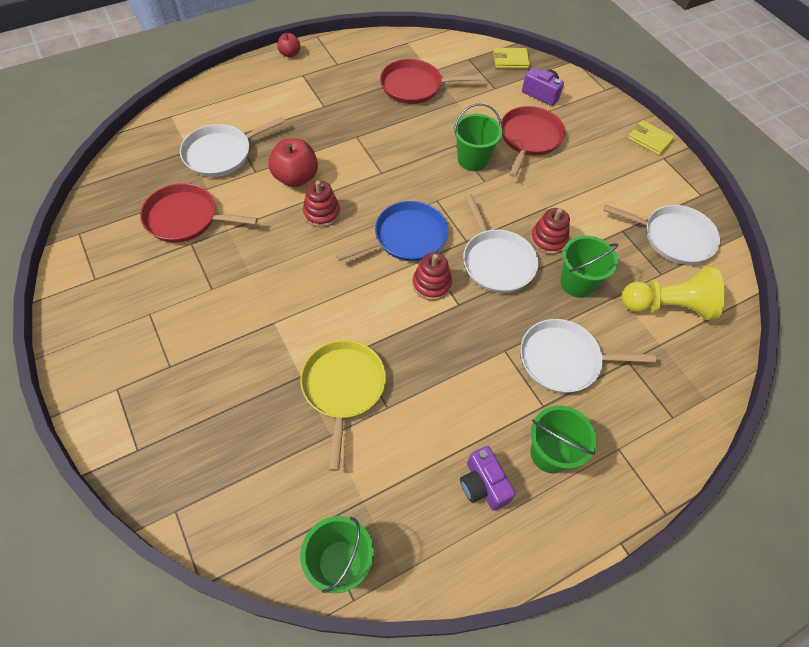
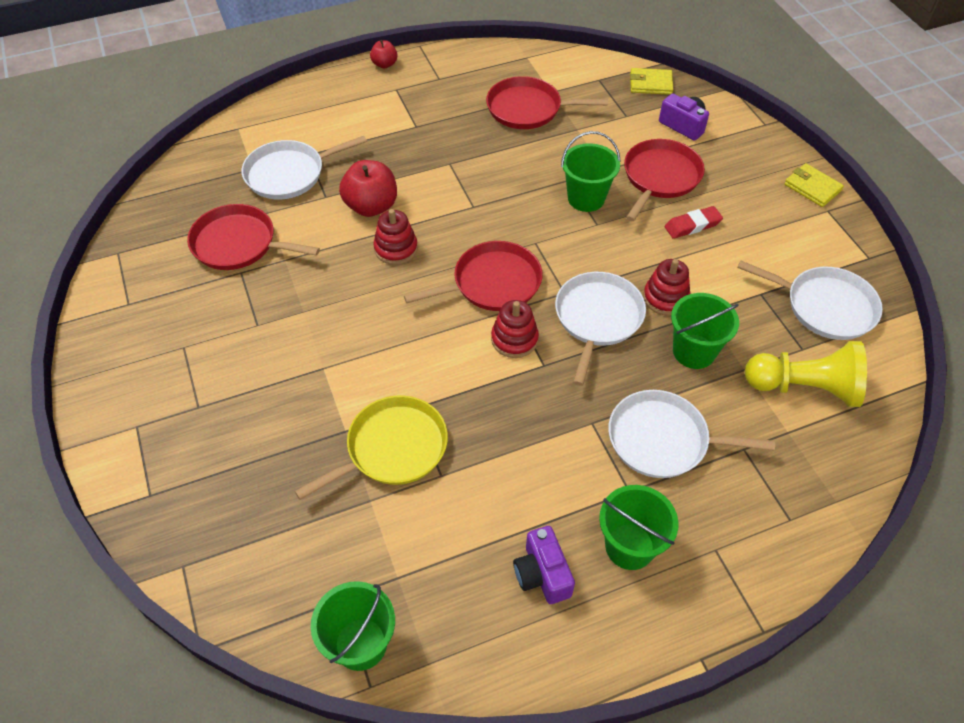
camera: 10 degrees right, 5 degrees down
yellow pan [300,340,386,471] -> yellow pan turned 45 degrees clockwise [295,396,448,500]
blue pan [336,201,448,261] -> red pan [404,241,542,311]
white pan [463,194,538,293] -> white pan turned 150 degrees counterclockwise [555,272,646,386]
none -> red eraser [665,206,723,239]

